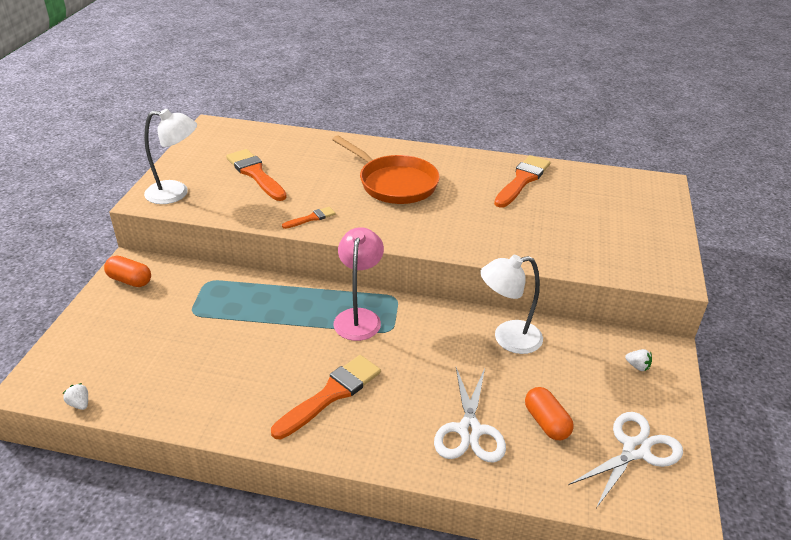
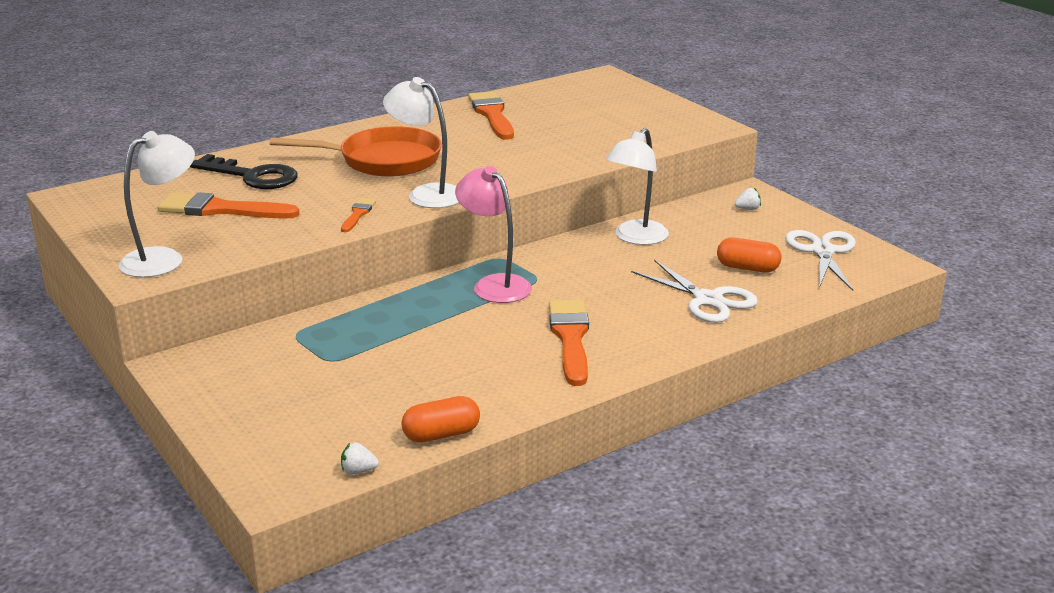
camera: 45 degrees left, 10 degrees down
orange capsule [104,256,151,287] -> orange capsule moved to [401,396,480,443]
none -> black key [190,154,298,189]
none -> white lamp [383,77,459,208]

